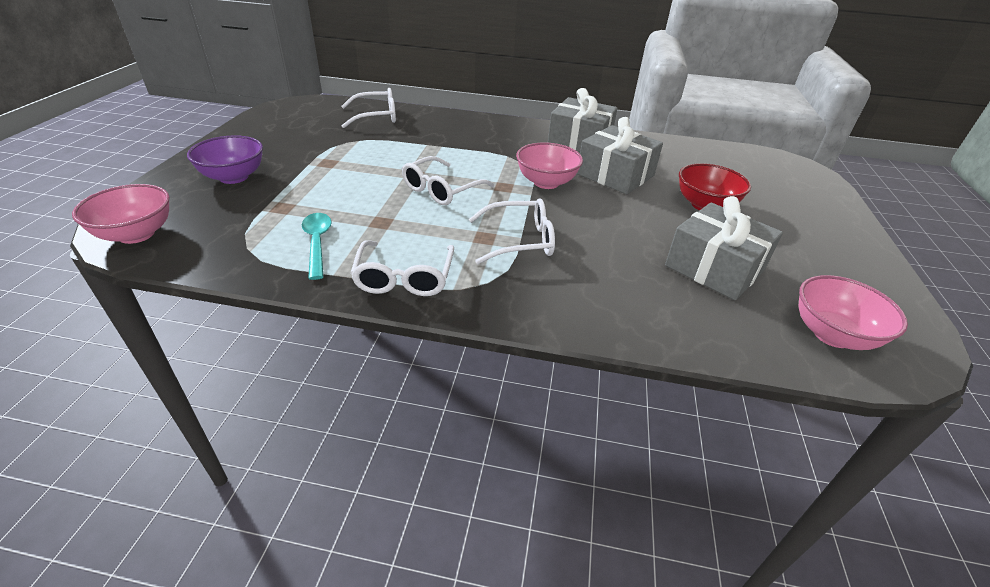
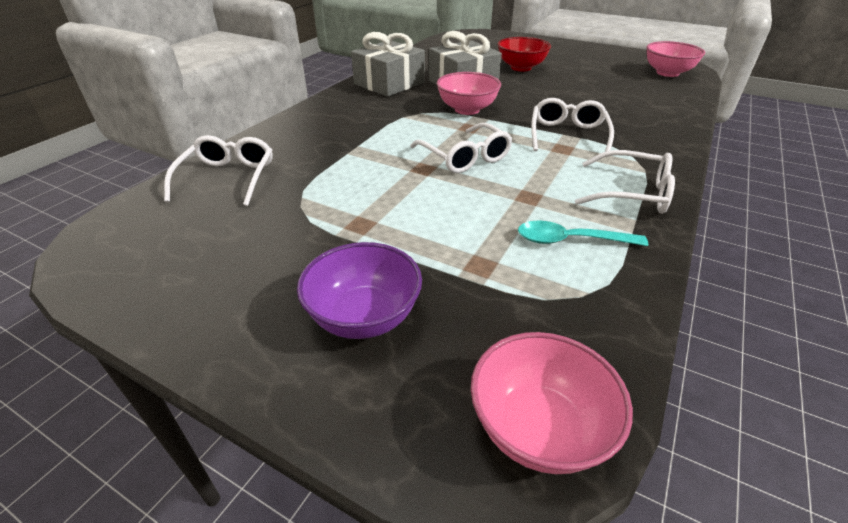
camera: 70 degrees left, 0 degrees up
grey gift [665,196,783,300] -> none

